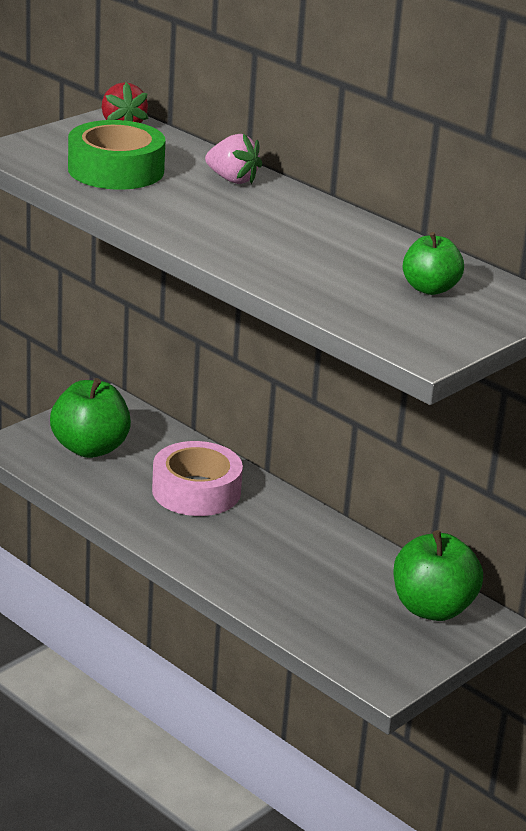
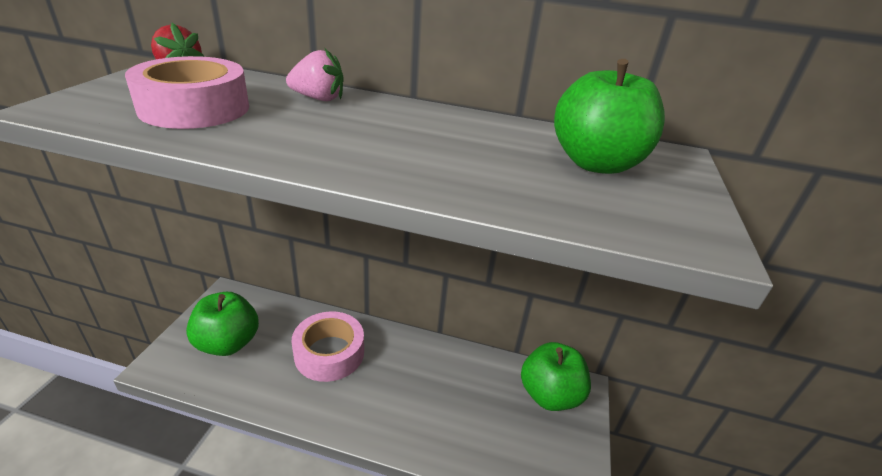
camera: 30 degrees left, 5 degrees up
green tape [68,120,166,190] -> pink tape [125,56,249,129]
green apple [403,232,464,295] -> green apple [554,59,665,174], size x1.62

